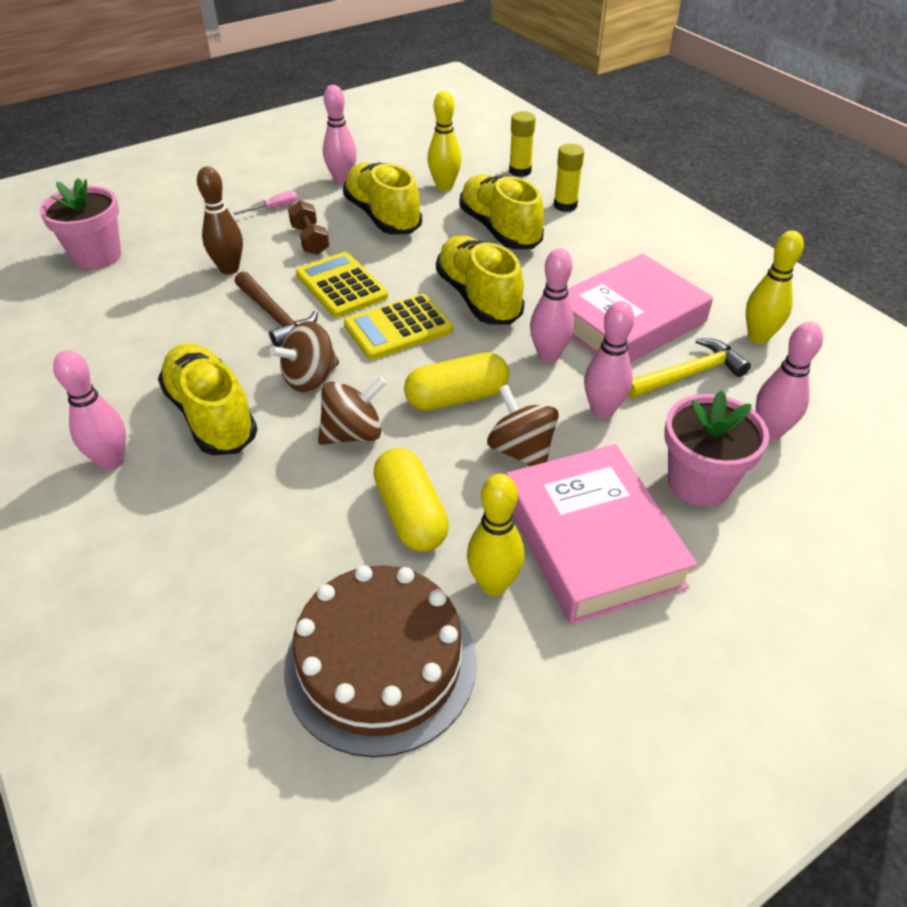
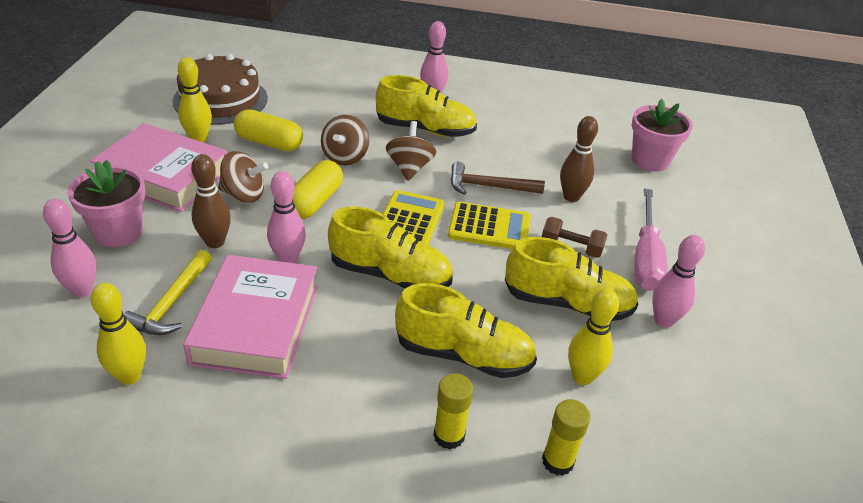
camera: 130 degrees right, 5 degrees down
pink screwdriver [234,191,298,215] -> pink screwdriver [634,188,667,291], size x2.25
pink bowling pin [584,301,634,419] -> brown bowling pin [191,154,231,248]

